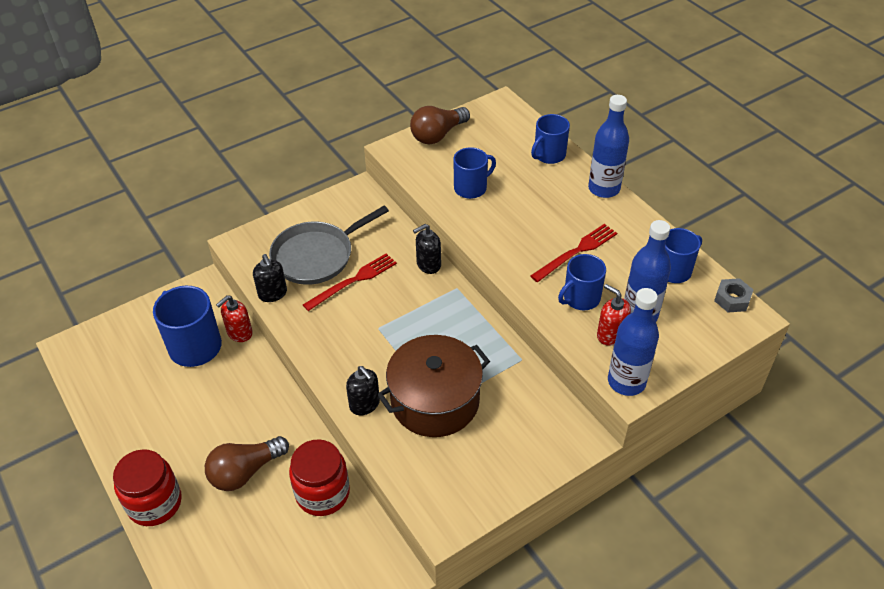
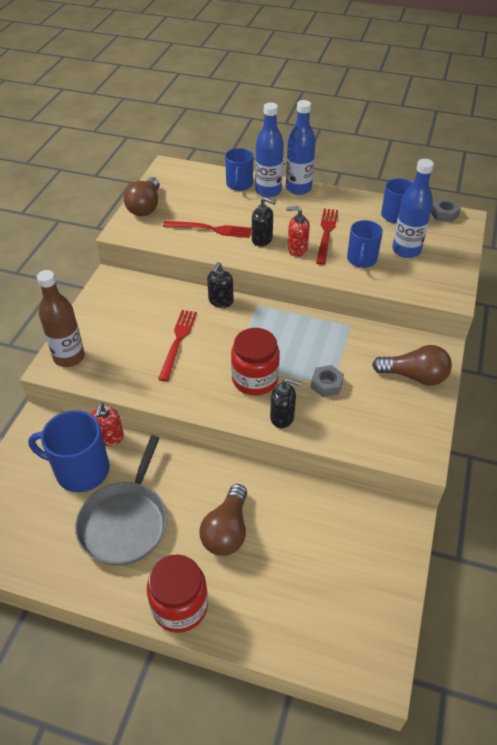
camera: 40 degrees left, 0 degrees up
black soap dispenser [253,254,287,302] -> black soap dispenser moved to [252,197,276,246]
grey pan [269,206,389,285] -> grey pan moved to [75,436,167,566]
red jar [289,439,350,516] -> red jar moved to [231,328,280,395]
brown pot [377,335,490,437] -> grey nut [311,365,344,397]
blue mug [453,147,496,199] -> red fork [163,221,252,238]
red soap dispenser [597,284,631,346] -> red soap dispenser moved to [286,206,310,257]
blue bottle [608,288,659,396] -> blue bottle moved to [255,102,284,197]
none -> brown bottle [37,270,85,367]
none -> brown light bulb [372,345,452,386]

